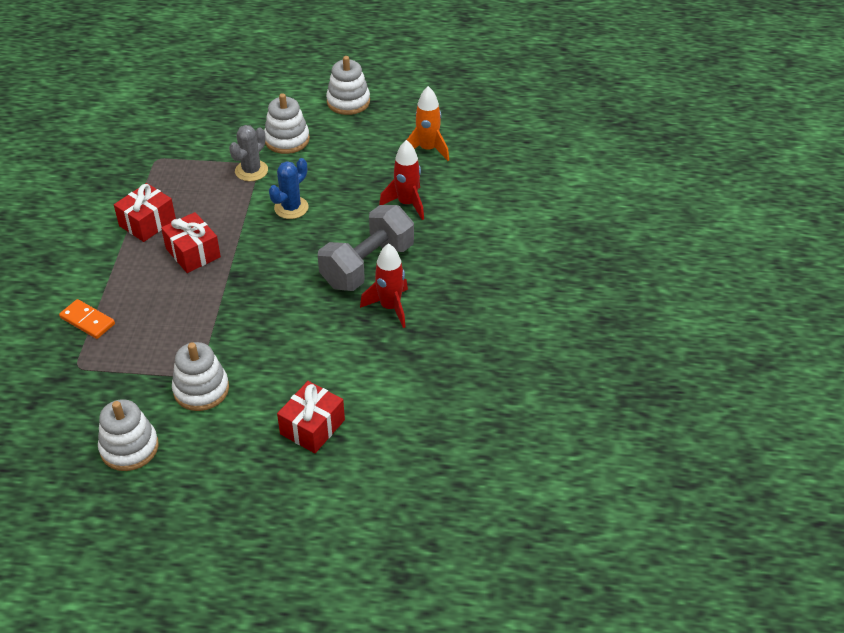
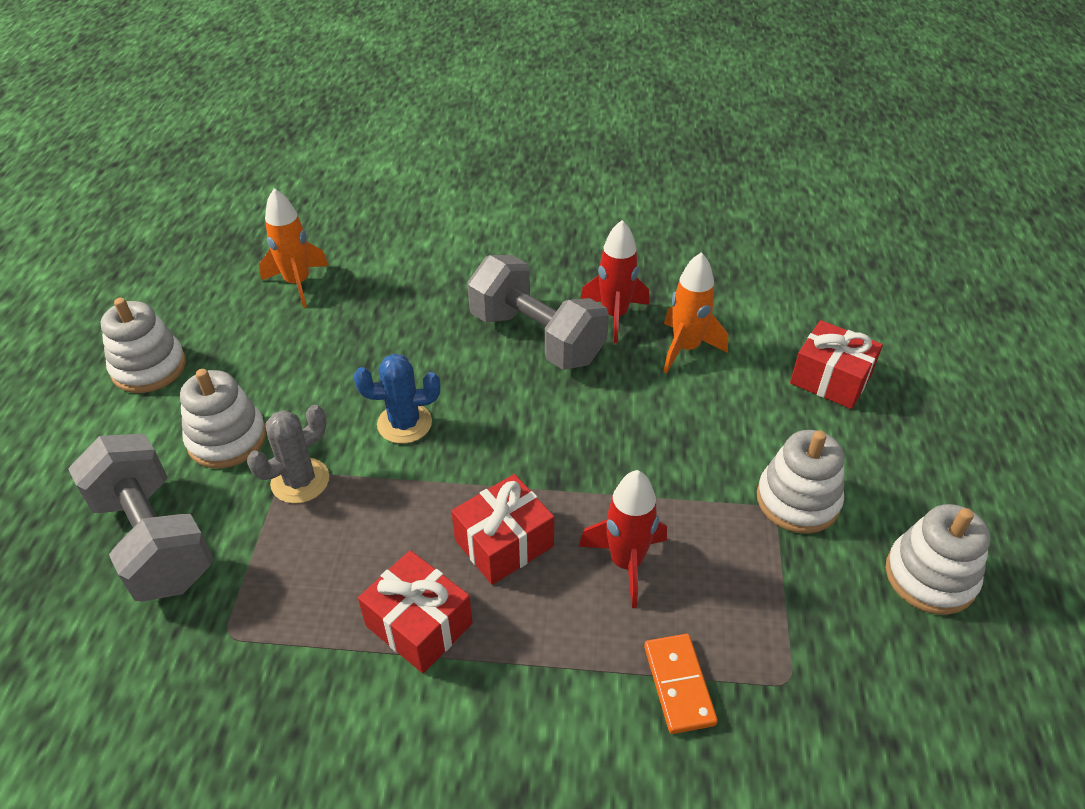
camera: 90 degrees left, 0 degrees up
orange domino [59,299,115,339] -> orange domino turned 45 degrees counterclockwise [644,634,718,734]
grey cactus [229,125,268,181] -> grey cactus turned 75 degrees counterclockwise [247,405,329,504]
blue cactus [269,158,308,219] -> blue cactus turned 45 degrees counterclockwise [354,353,440,444]
red rocket [379,140,424,220] -> red rocket moved to [579,470,667,608]
none -> grey dumbbell [68,434,214,602]
none -> orange rocket [663,252,728,373]

